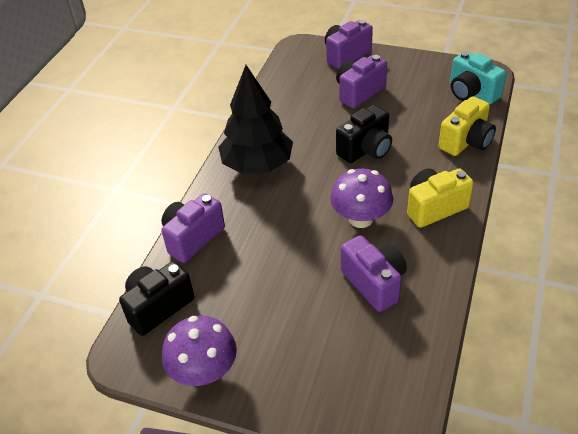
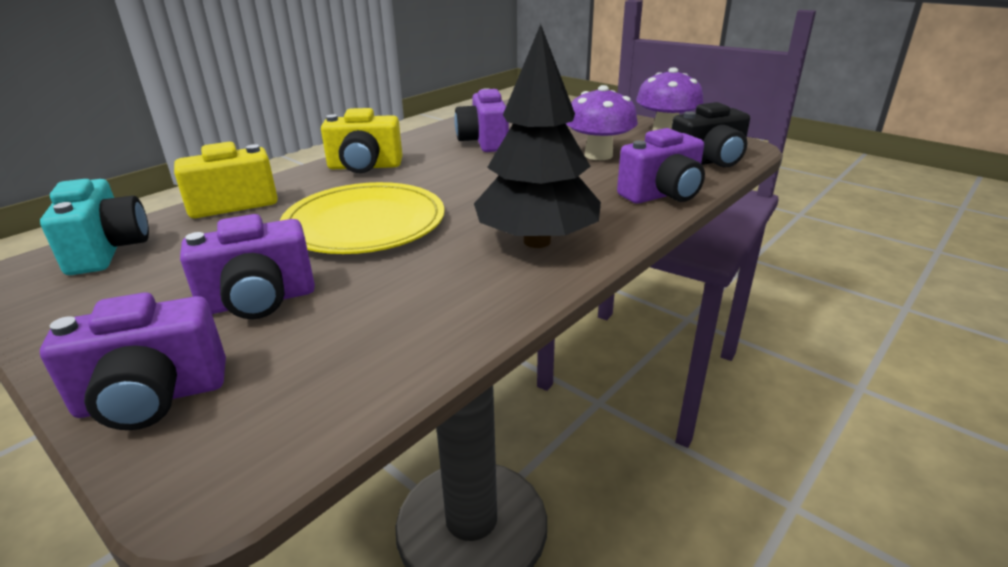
camera: 160 degrees left, 15 degrees down
purple mushroom [330,169,393,228] -> purple mushroom moved to [566,85,638,160]
black camera [336,105,392,163] -> yellow plate [280,182,445,254]

